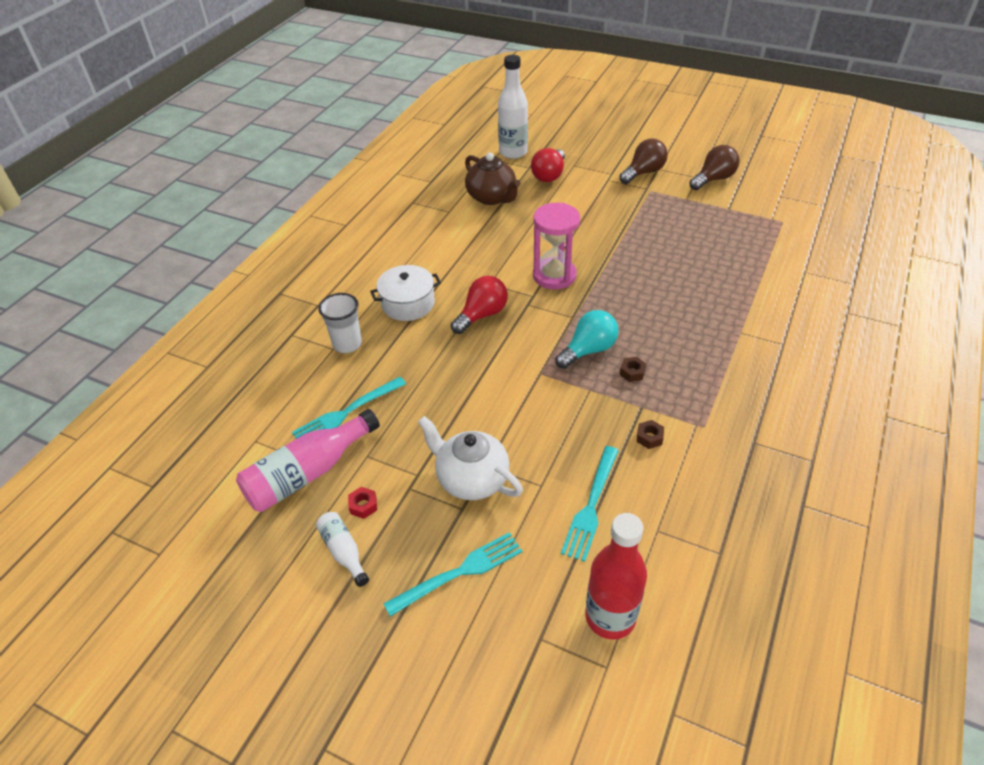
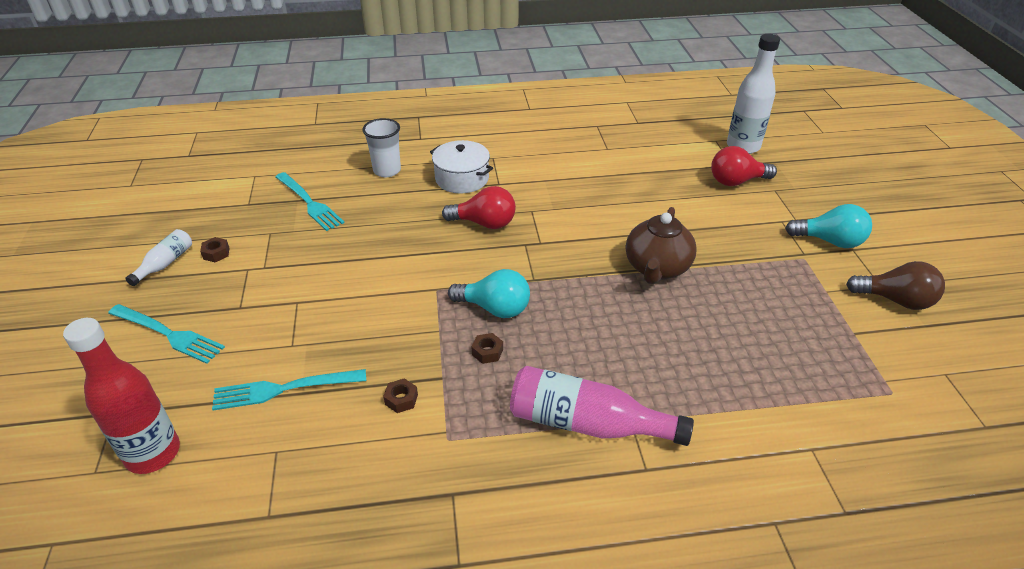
camera: 55 degrees right, 5 degrees down
pink bottle [236,409,380,512] -> pink bottle moved to [510,366,694,446]
turquoise fork [292,377,406,439] -> turquoise fork turned 150 degrees counterclockwise [275,172,344,231]
red nut [348,487,377,519] -> brown nut [200,237,229,262]
white teapot [418,416,523,500] -> none
brown teapot [465,152,520,205] -> brown teapot moved to [626,207,697,284]
pink hourglass [533,203,580,289] -> none
brown light bulb [619,139,668,184] -> turquoise light bulb [785,204,872,248]

